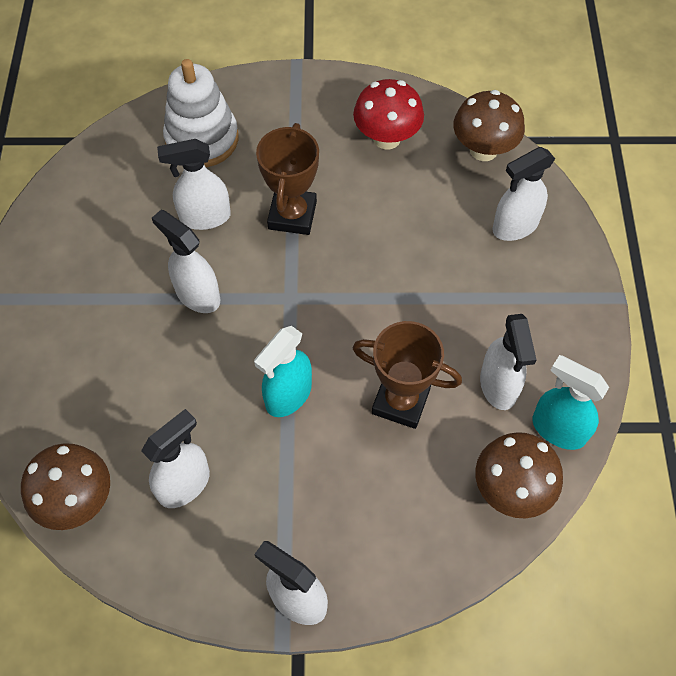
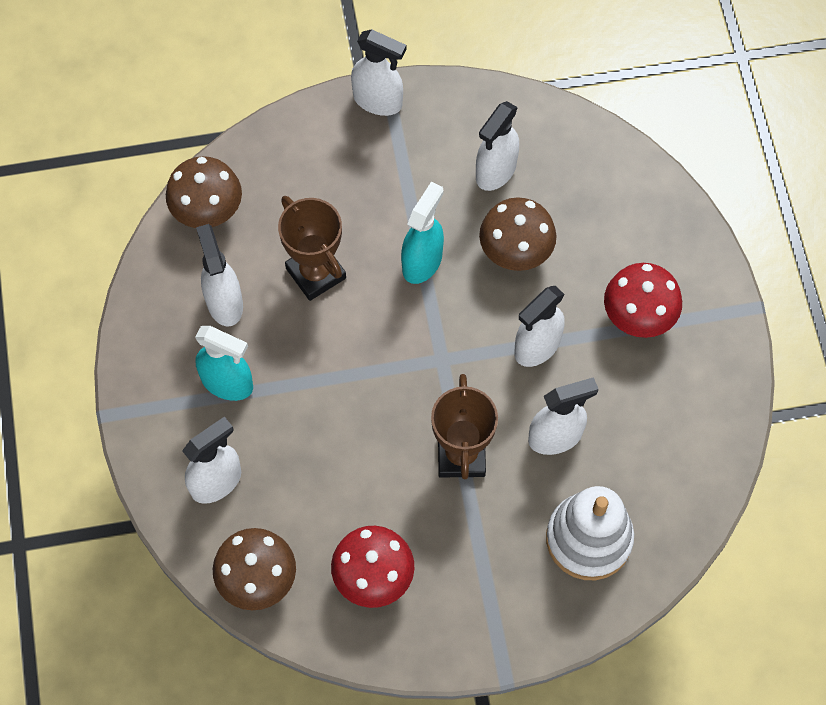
camera: 170 degrees right, 5 degrees up
brown mushroom [21,443,110,530] -> brown mushroom moved to [479,197,557,271]
white spray bottle [152,210,220,313] -> white spray bottle turned 105 degrees clockwise [514,286,565,367]
brown trophy [353,321,462,429] -> brown trophy turned 45 degrees clockwise [278,196,346,301]
turquoise spray bottle [532,355,609,450] -> turquoise spray bottle moved to [195,326,253,401]
none -> red mushroom [604,263,682,338]

